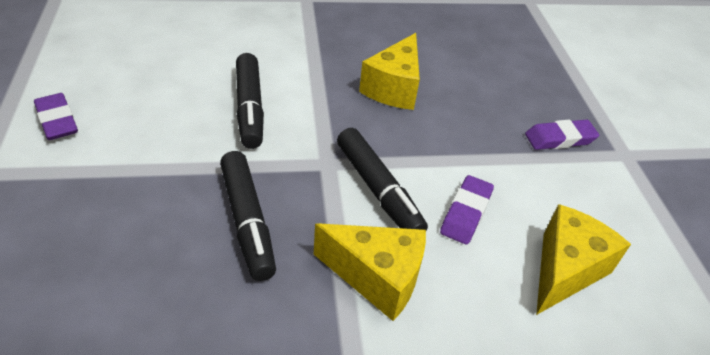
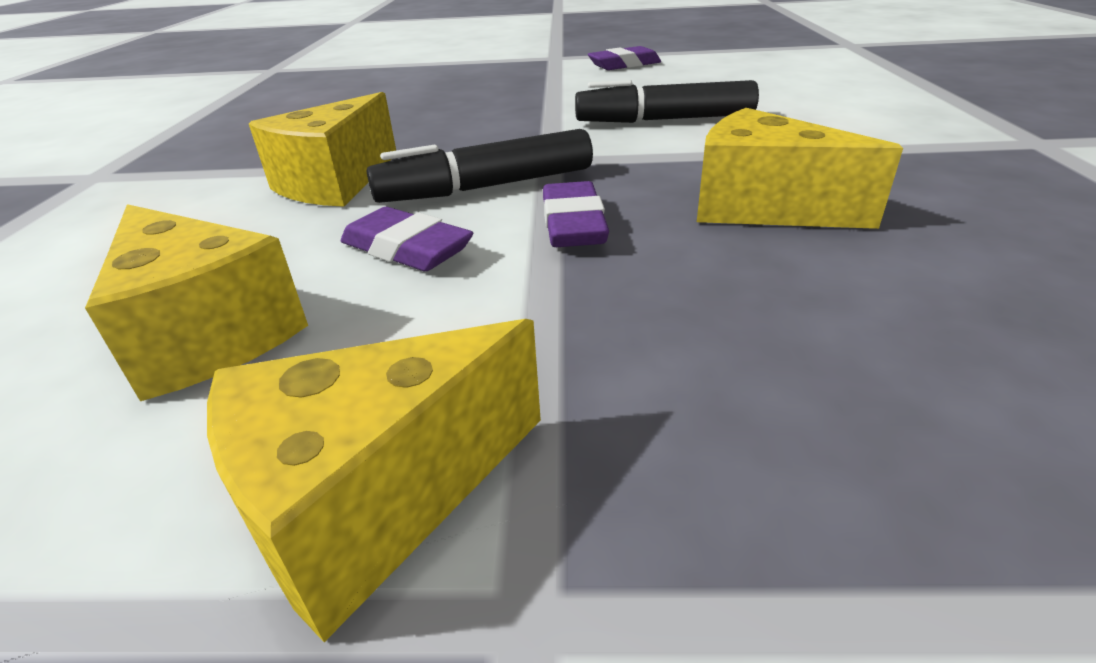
camera: 105 degrees right, 10 degrees down
black marker [220,151,276,281] -> none
purple eraser [525,120,599,150] -> purple eraser moved to [543,181,609,247]
none -> yellow cheese [207,319,541,642]

